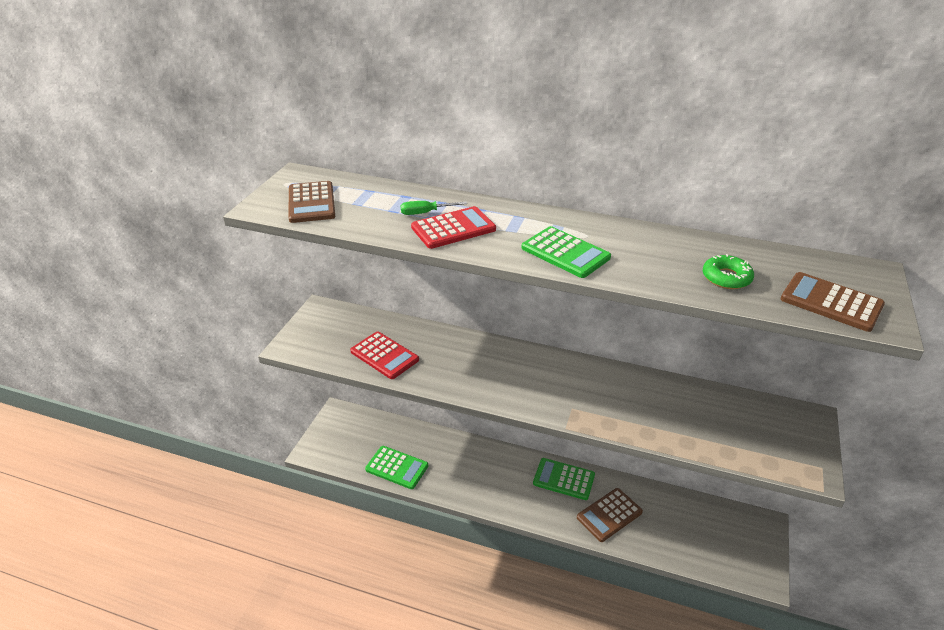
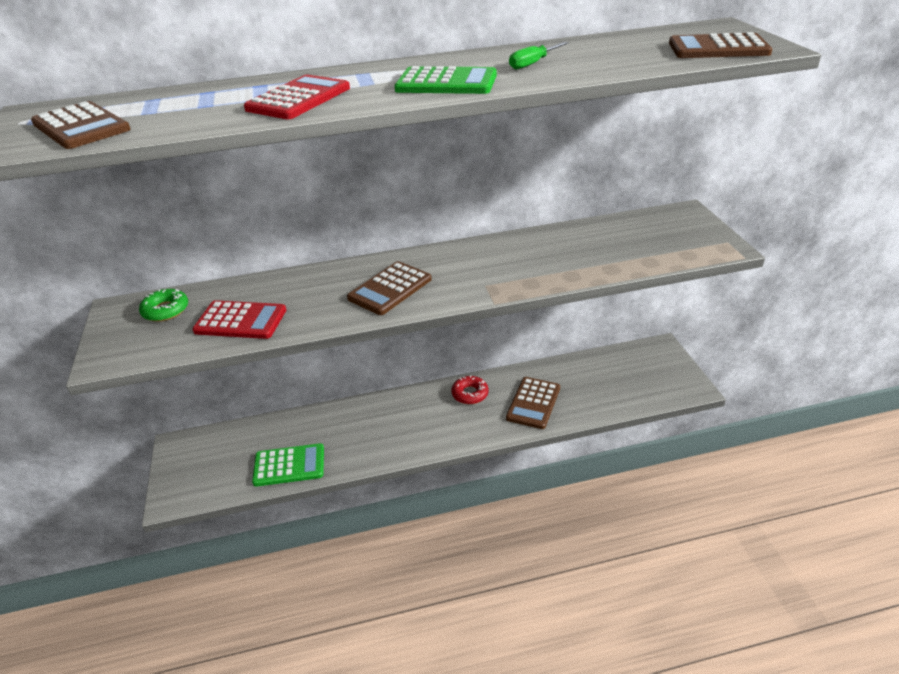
camera: 30 degrees left, 0 degrees up
green screwdriver [401,201,467,215] -> green screwdriver moved to [509,42,569,70]
green calculator [533,458,595,500] -> red donut [452,375,488,404]
green donut [703,254,754,289] -> green donut moved to [139,289,188,322]
none -> brown calculator [347,261,432,315]

